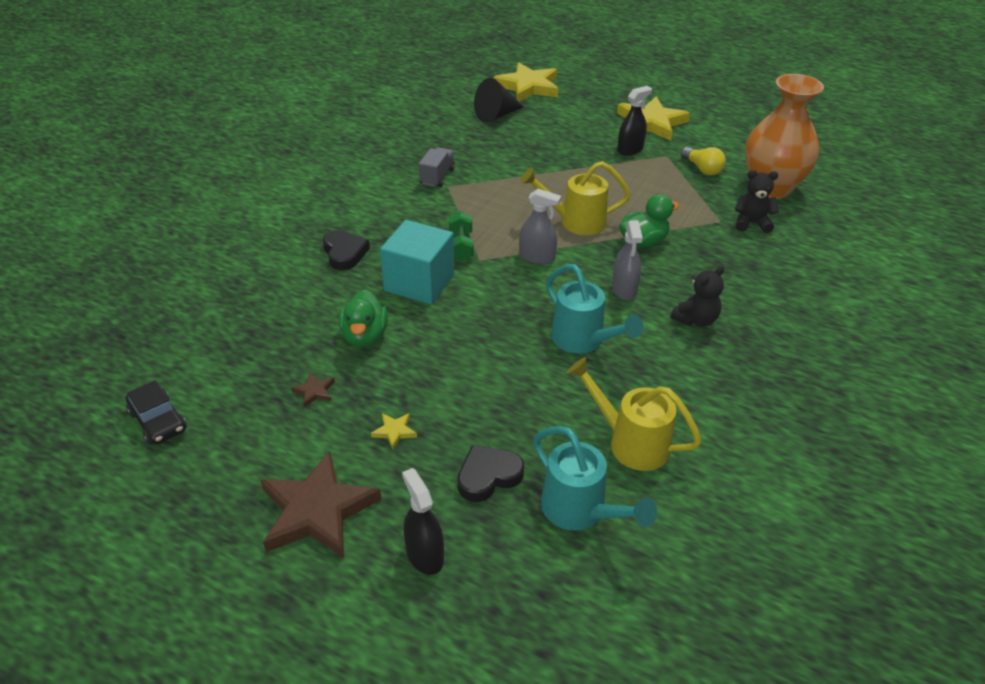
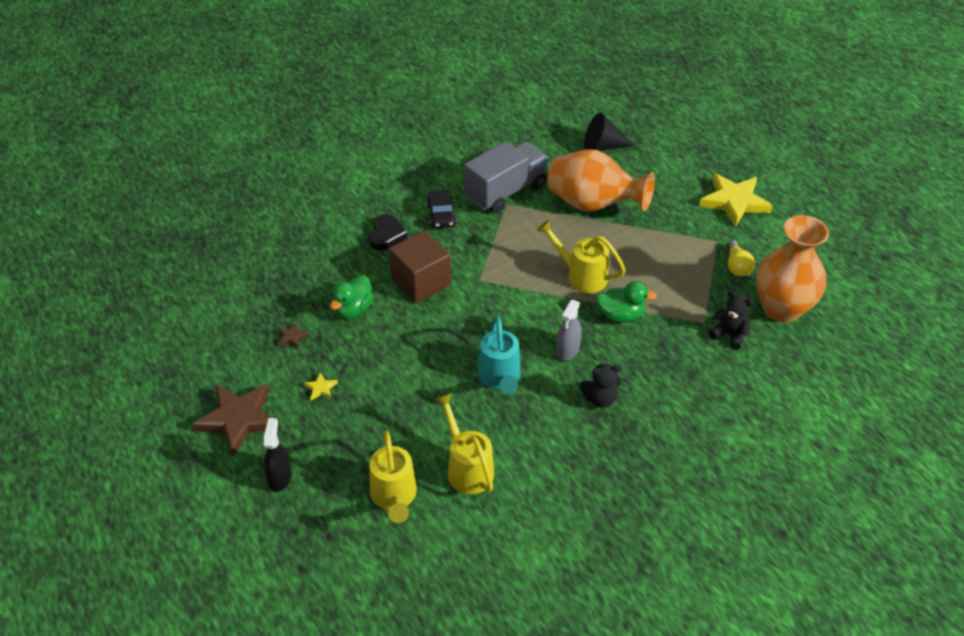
camera: 30 degrees right, 5 degrees up
black car [126,380,187,445] -> black car moved to [427,190,457,228]
turquoise cube [380,220,454,304] -> brown cube [389,230,451,303]
grey truck [418,147,455,187] -> grey truck [464,141,548,214], size x1.99
green dumbbell [449,211,473,261] -> none
black heart [457,445,524,502] -> none
yellow star [493,63,559,102] -> none
grey spray bottle [519,189,561,264] -> none
turquoise watering can [533,426,657,530] -> yellow watering can [370,431,417,523]
black spray bottle [617,86,652,156] -> none
none -> orange vase [547,149,655,211]

